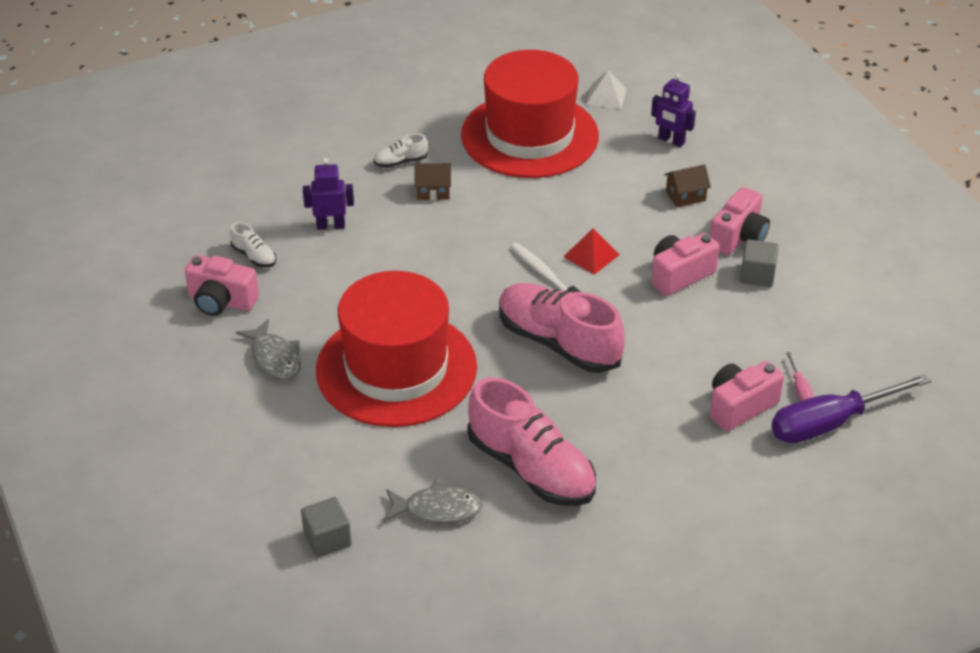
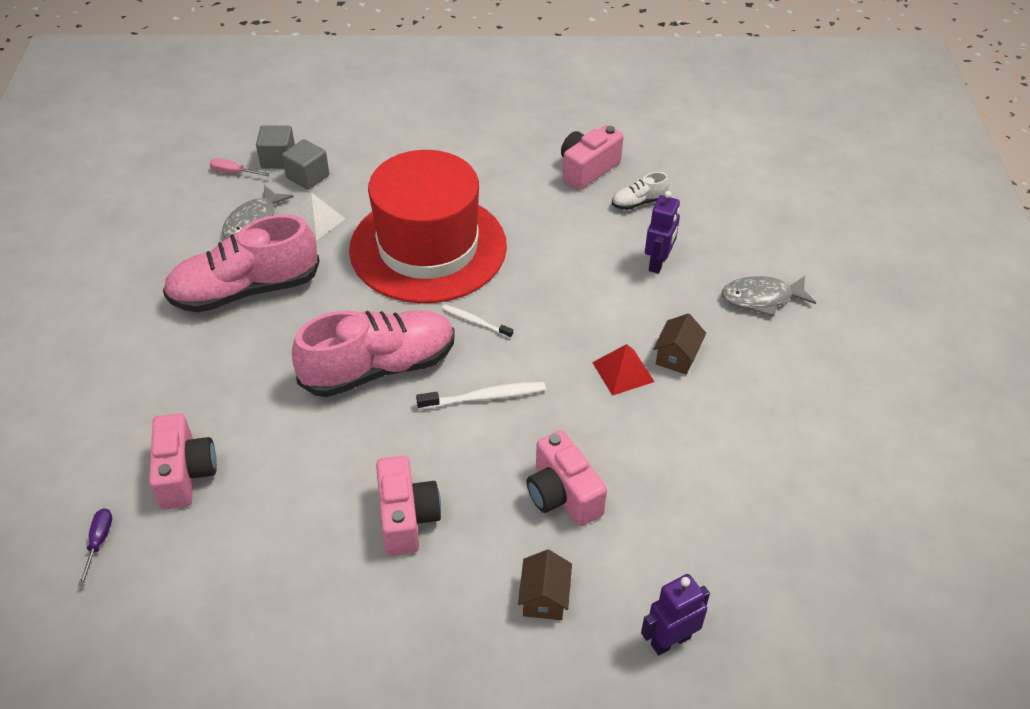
camera: 115 degrees right, 5 degrees up
grey fish [236,319,301,380] -> grey fish moved to [722,276,816,316]
white shoe [373,134,428,168] -> none
red hat [461,50,599,178] -> none
red pyramid [563,229,619,275] -> red pyramid moved to [592,344,655,396]
white pyramid [586,70,627,109] -> white pyramid moved to [294,192,346,241]
pink camera [710,187,770,255] -> pink camera moved to [527,430,607,526]
grey cube [740,239,779,287] -> grey cube moved to [282,139,329,190]
purple screwdriver [771,374,931,443] -> purple screwdriver [78,508,112,586], size x0.40
pink screwdriver [786,352,813,401] -> pink screwdriver moved to [210,158,270,176]
none -> white toothbrush [442,305,513,338]

